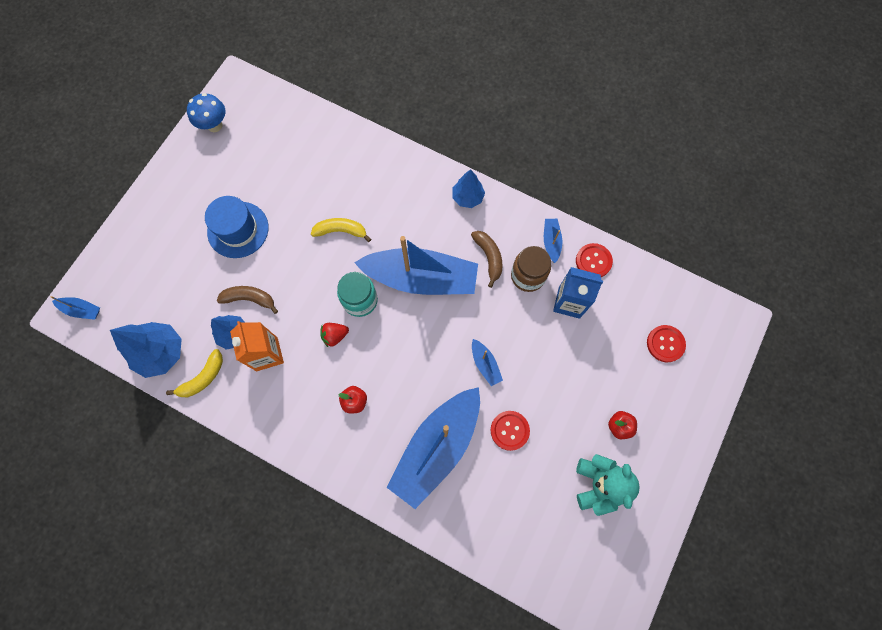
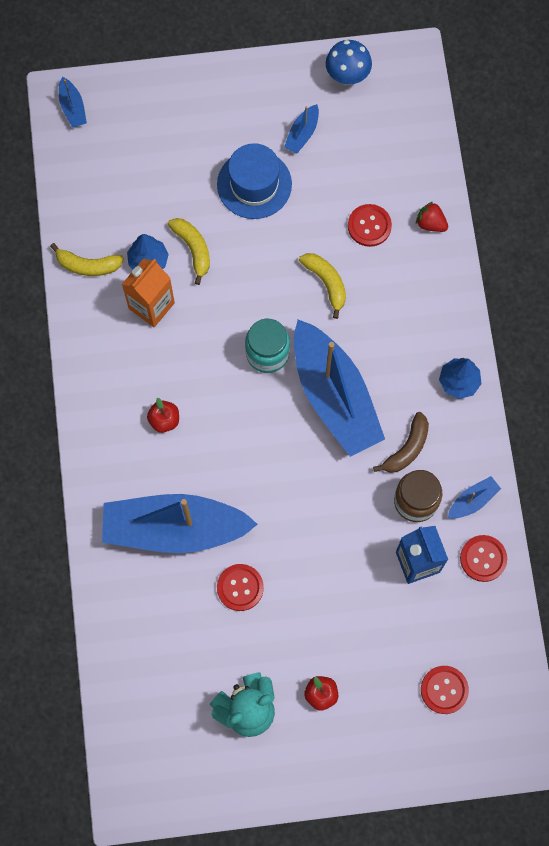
camera: 55 degrees right, 0 degrees up
blue tree [110,322,182,378] -> none
brown banana [217,286,278,314] -> yellow banana [168,218,210,285]
red strawberry [320,323,349,347] -> red strawberry moved to [416,202,448,232]
blue boat [472,339,503,386] -> blue boat moved to [284,104,319,153]
none -> red button [348,204,392,247]

